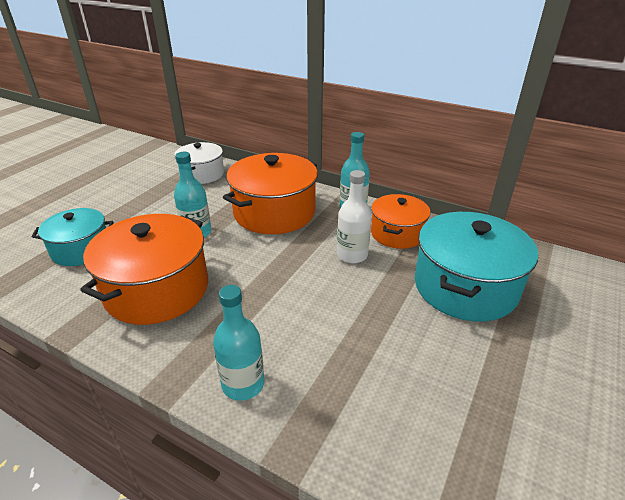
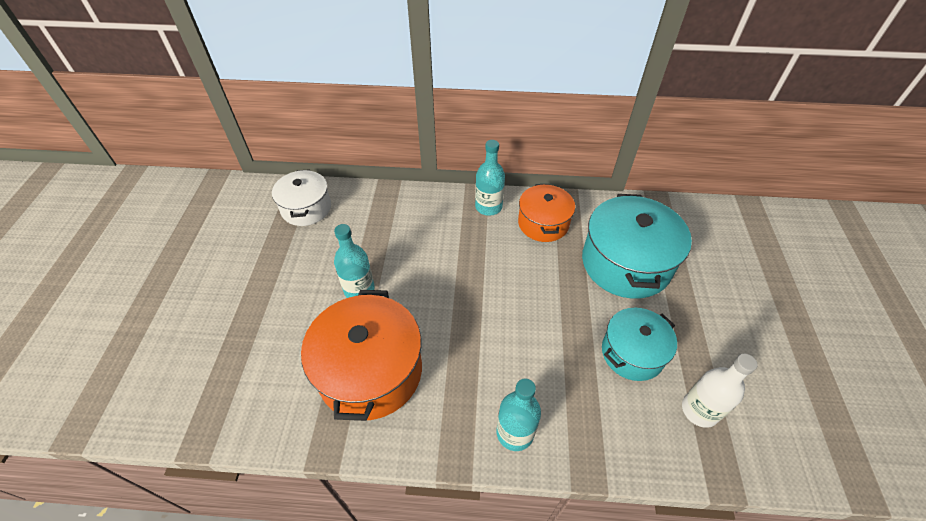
camera: 25 degrees left, 15 degrees up
turquoise pot [32,208,114,266] -> turquoise pot moved to [602,308,677,381]
orange pot [223,153,318,234] -> none
white bottle [337,170,372,263] -> white bottle moved to [682,354,758,428]

